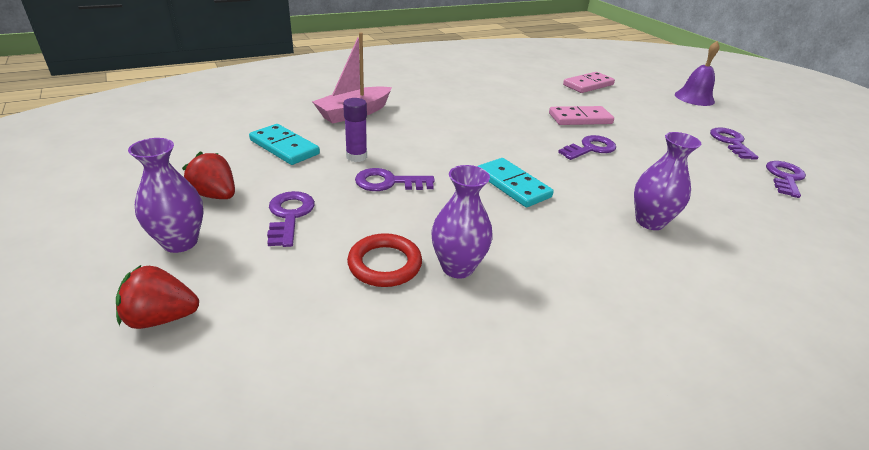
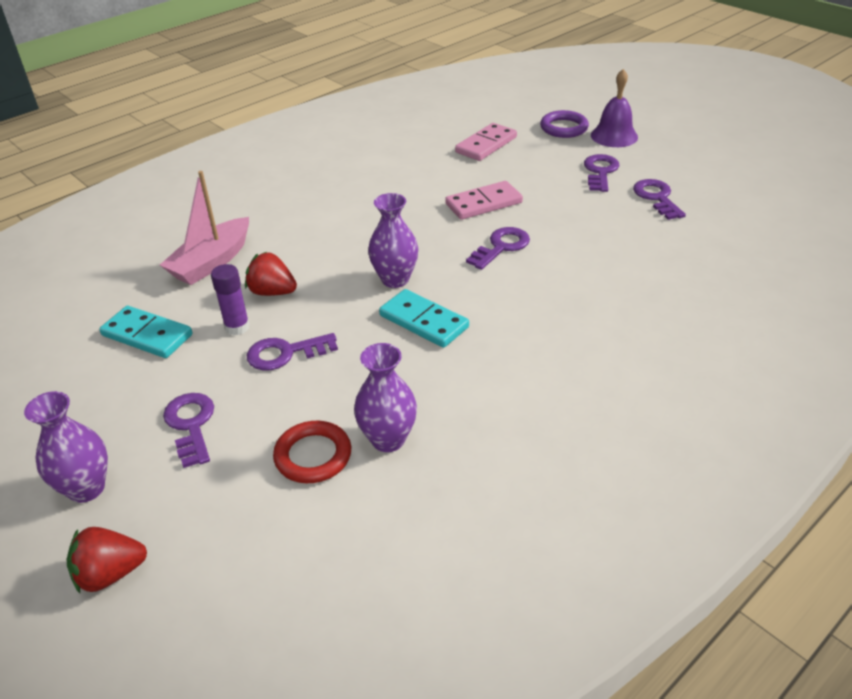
camera: 10 degrees left, 5 degrees up
red strawberry [182,151,235,199] -> red strawberry moved to [245,252,297,296]
purple vase [634,132,701,230] -> purple vase moved to [368,193,418,288]
purple key [766,161,806,198] -> purple key moved to [584,154,620,192]
none -> purple ring [540,110,589,138]

